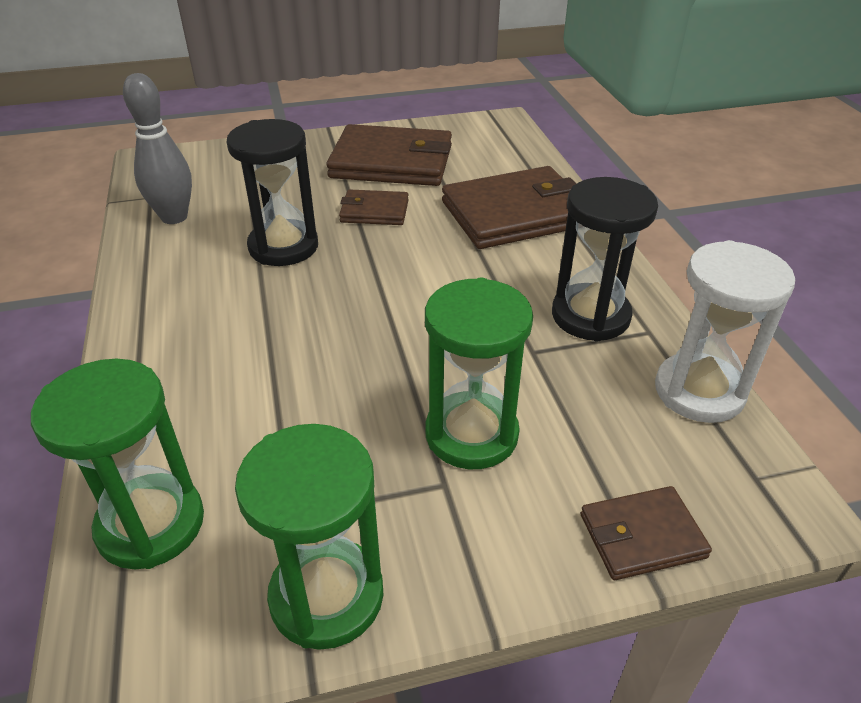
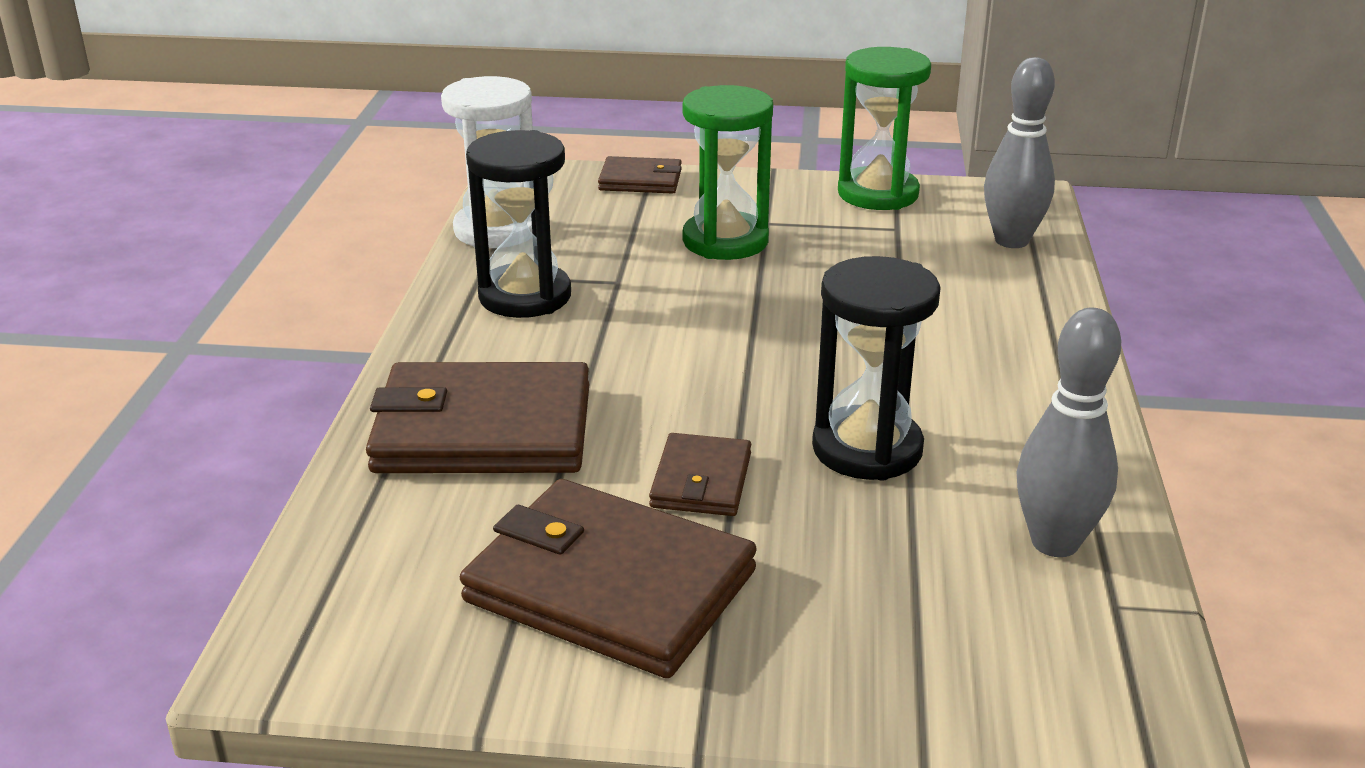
camera: 160 degrees left, 10 degrees down
green hourglass [31,359,204,570] -> grey bowling pin [984,57,1055,248]
brown wallet [339,189,409,225] -> brown wallet turned 75 degrees clockwise [649,433,751,516]

